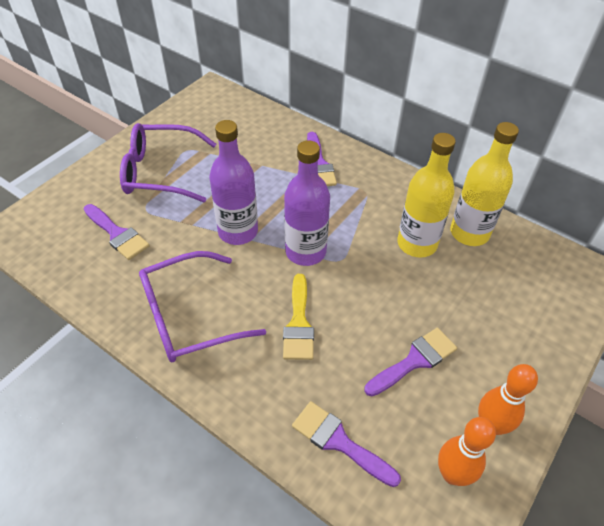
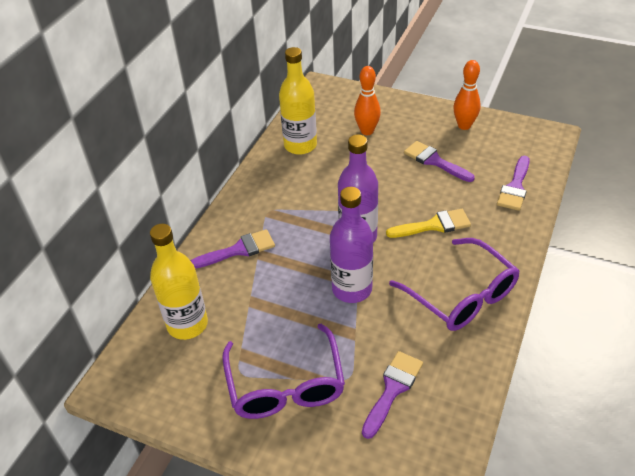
camera: 100 degrees left, 5 degrees down
yellow bottle [397,133,456,258] -> yellow bottle moved to [150,224,208,340]
orange bowling pin [438,417,496,486] -> orange bowling pin moved to [354,66,381,135]

